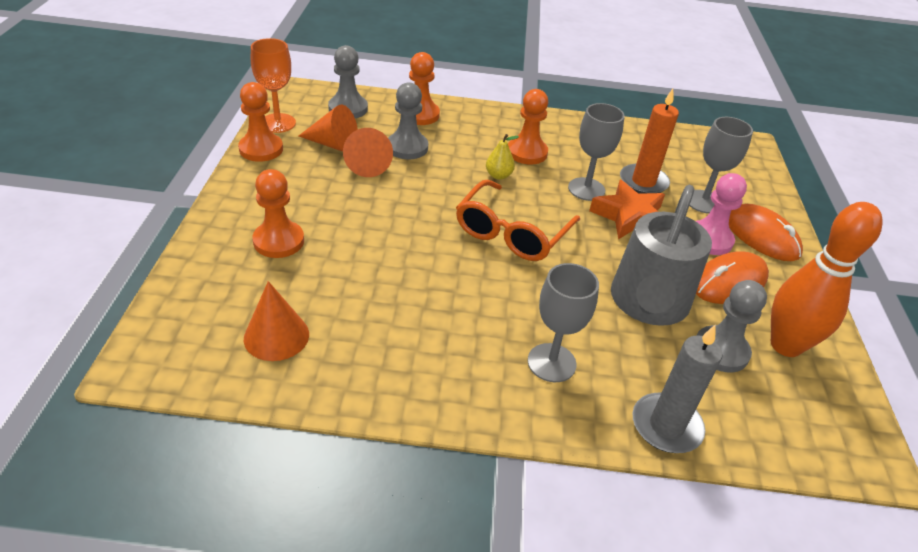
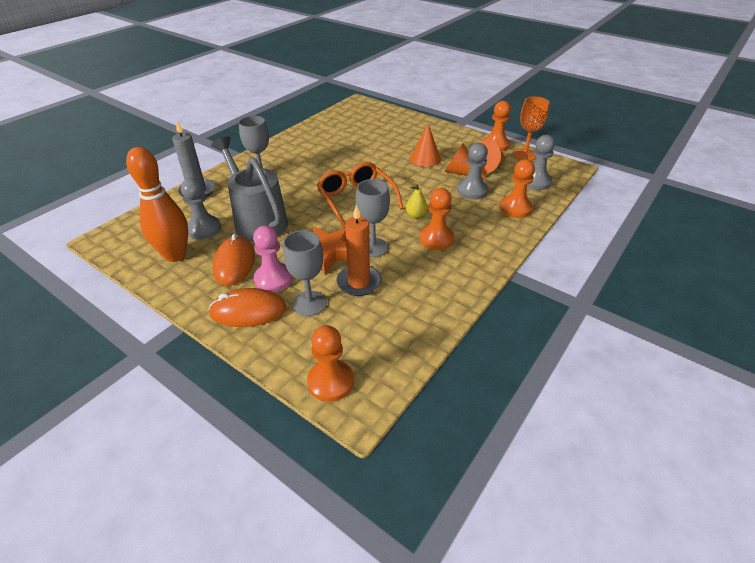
camera: 125 degrees right, 0 degrees up
orange cone [244,281,309,361] -> orange cone moved to [410,124,441,167]
orange pawn [252,169,304,258] -> orange pawn moved to [307,325,354,402]

